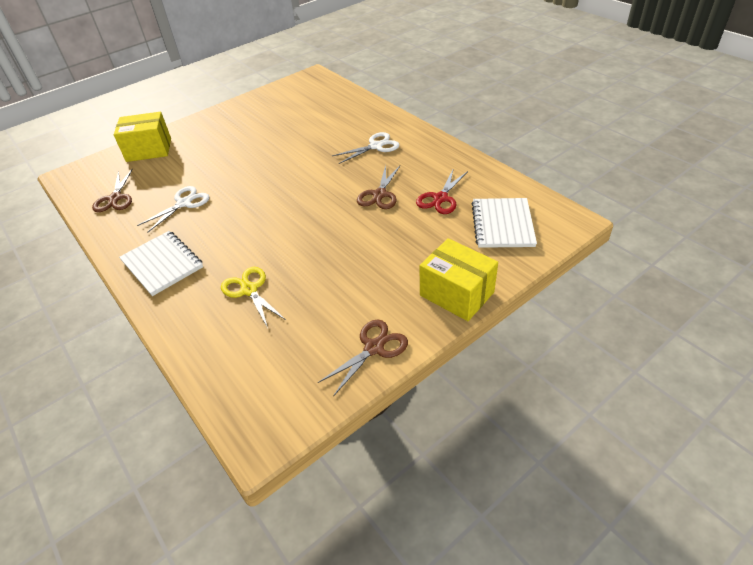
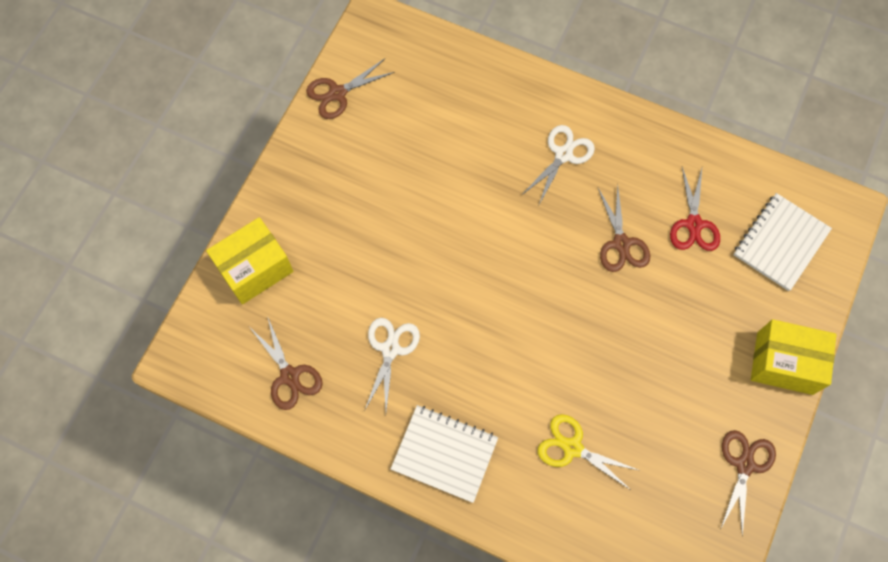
camera: 30 degrees left, 25 degrees up
white notebook [472,198,537,248] -> white notebook turned 60 degrees clockwise [734,193,832,291]
none -> brown scissors [306,59,395,119]

